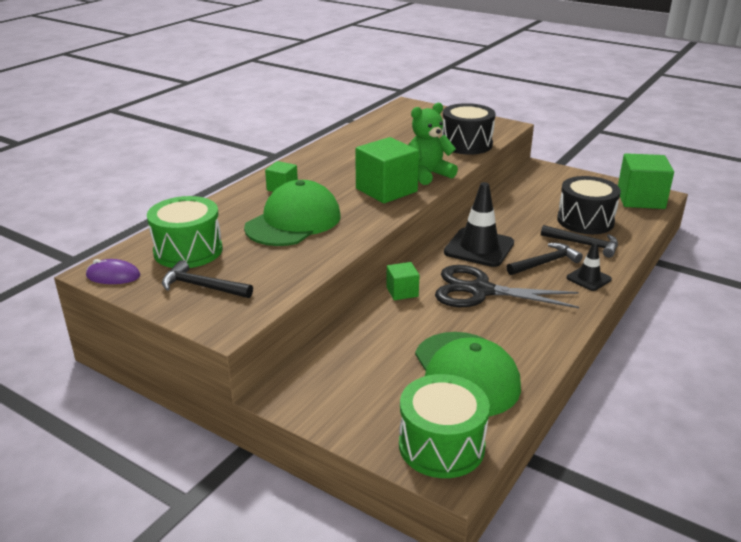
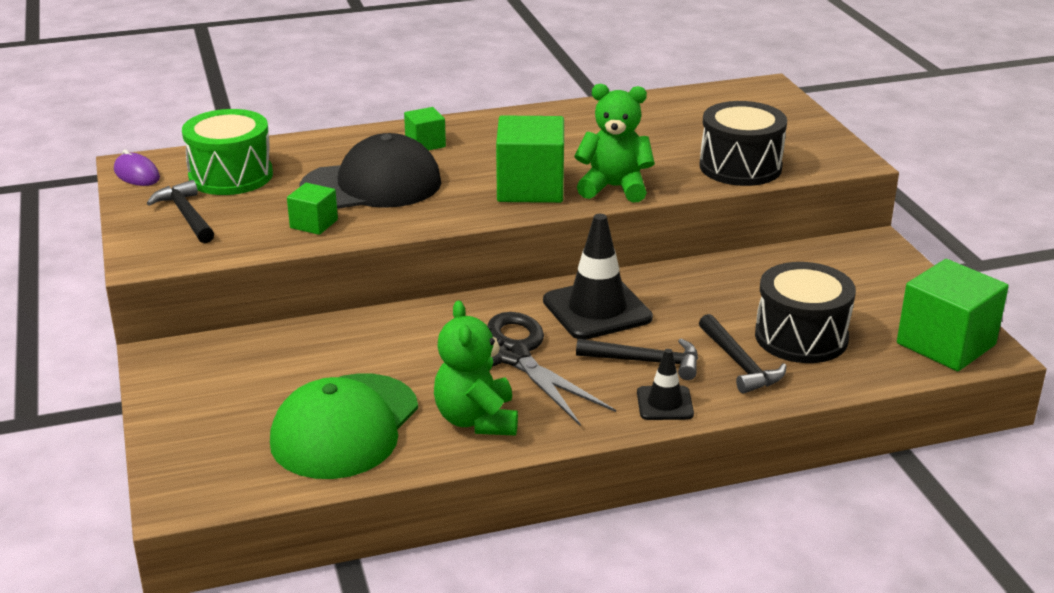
camera: 40 degrees right, 0 degrees up
green cap [244,180,341,246] -> black cap [300,133,441,209]
green cube [386,262,419,300] -> green cube moved to [287,183,338,235]
green drum [399,374,490,478] -> none
none -> green teddy bear [434,301,518,435]

